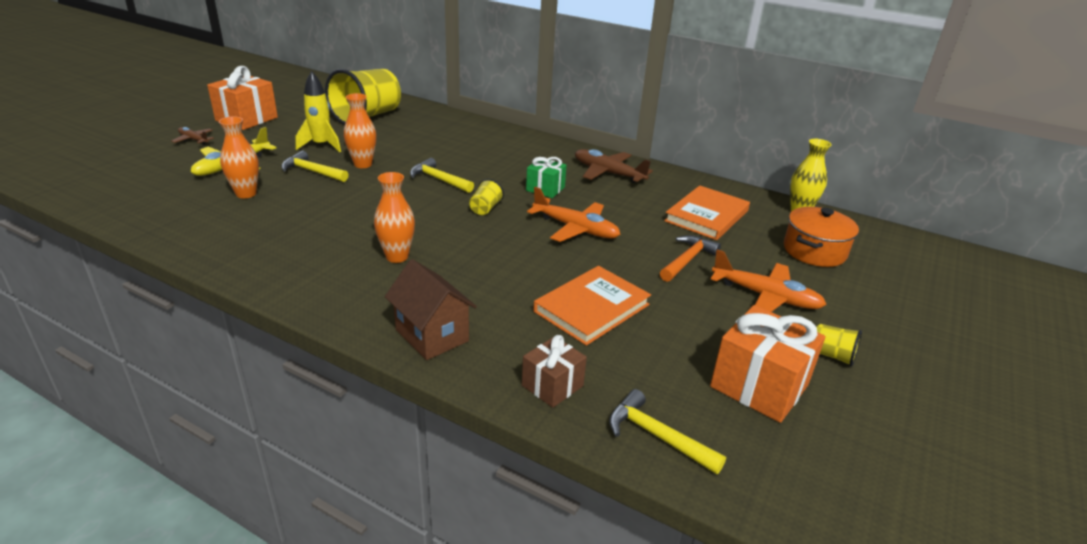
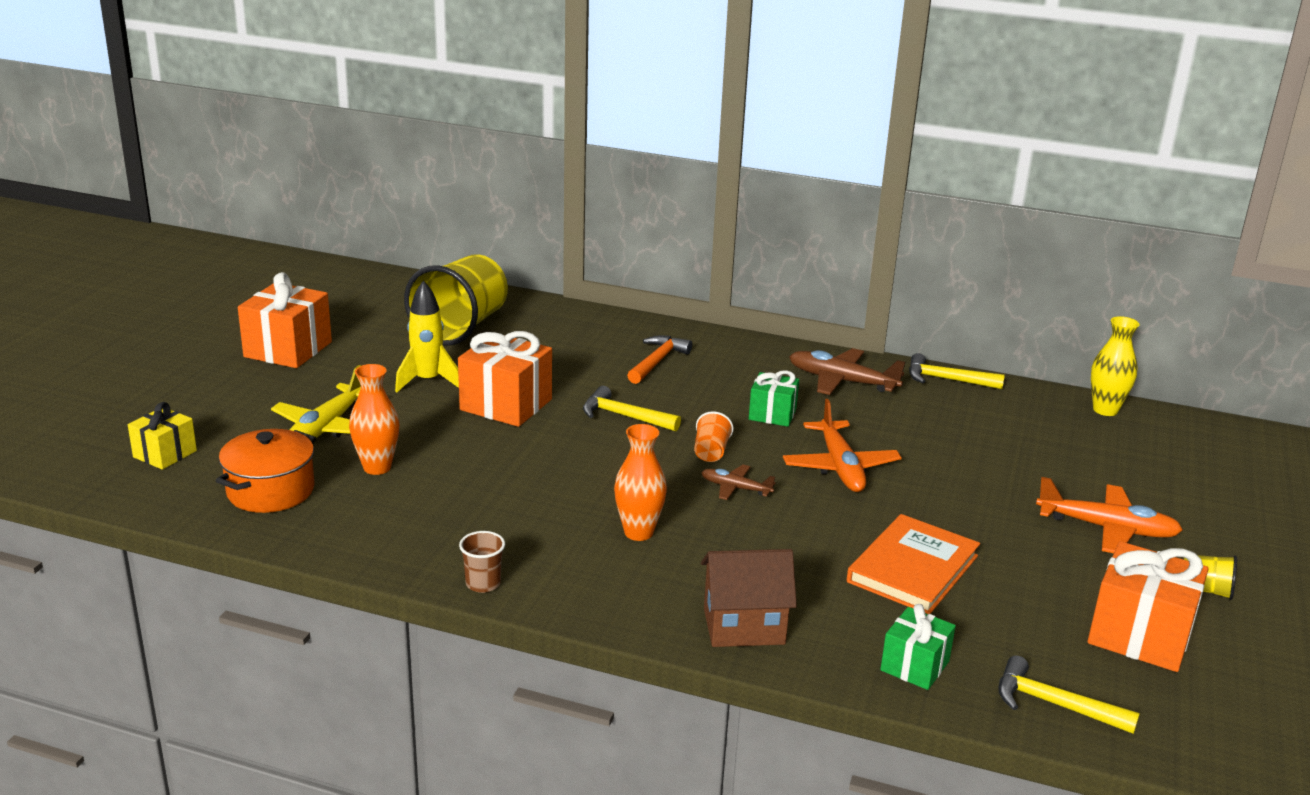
camera: 10 degrees left, 5 degrees down
brown plane [171,127,214,145] -> brown plane moved to [701,465,776,500]
yellow hammer [281,151,348,182] -> yellow hammer moved to [909,353,1005,389]
orange vase [344,93,376,168] -> orange gift [458,331,552,427]
brown house [385,259,477,360] -> brown house turned 45 degrees counterclockwise [701,549,797,647]
yellow cup [469,179,504,215] -> orange cup [694,411,734,462]
brown gift [522,335,587,408] -> green gift [880,604,956,690]
orange plane [527,187,620,242] -> orange plane turned 60 degrees clockwise [783,399,902,492]
orange hammer [660,235,721,282] -> orange hammer moved to [627,335,692,384]
orange book [664,185,750,240] -> none
orange pot [784,207,859,267] -> orange pot moved to [216,429,316,513]
none -> yellow gift [128,402,197,470]
none -> brown cup [459,531,505,593]

